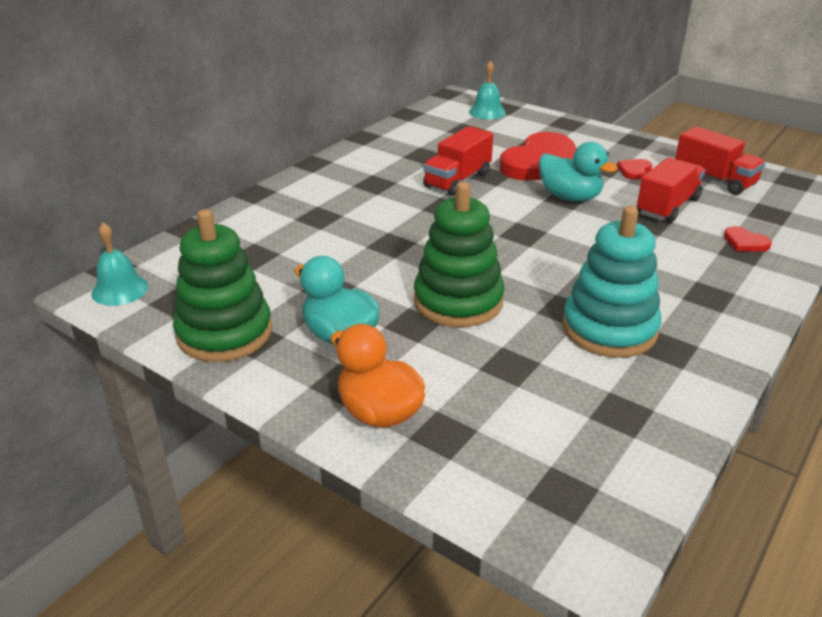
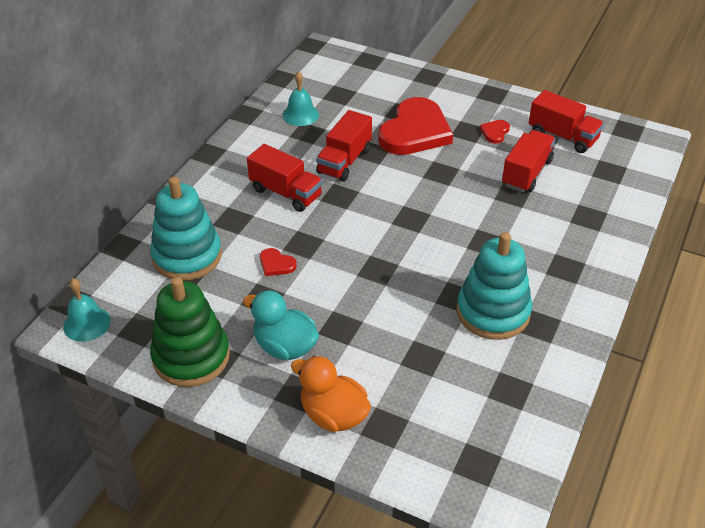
camera: 10 degrees left, 10 degrees up
green stacking toy [414,182,505,327] -> none
turquoise bell [469,61,506,119] -> turquoise bell moved to [282,71,319,126]
turquoise duck [539,142,618,202] -> none
red heart [724,226,772,252] -> red heart moved to [260,248,297,276]
none -> turquoise stacking toy [150,176,222,281]
none -> red truck [247,144,323,212]

